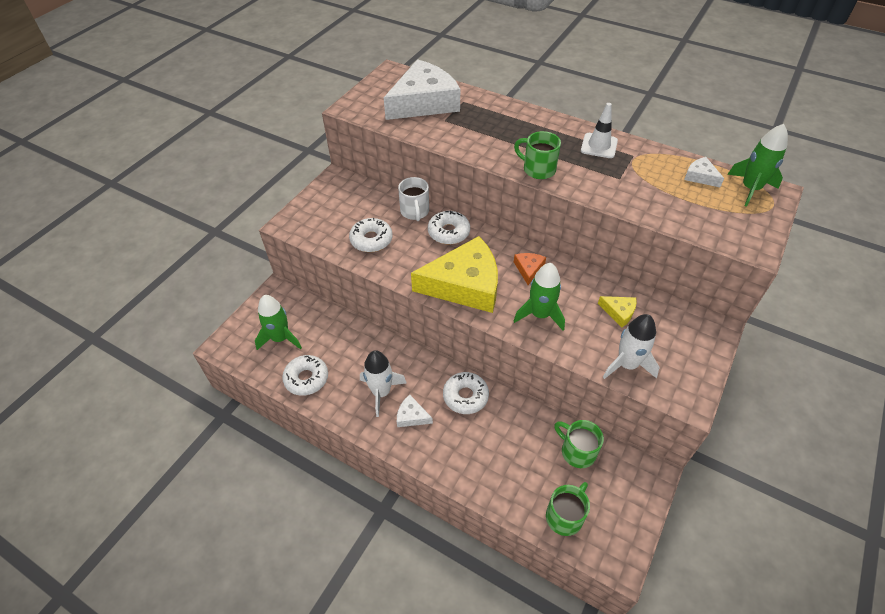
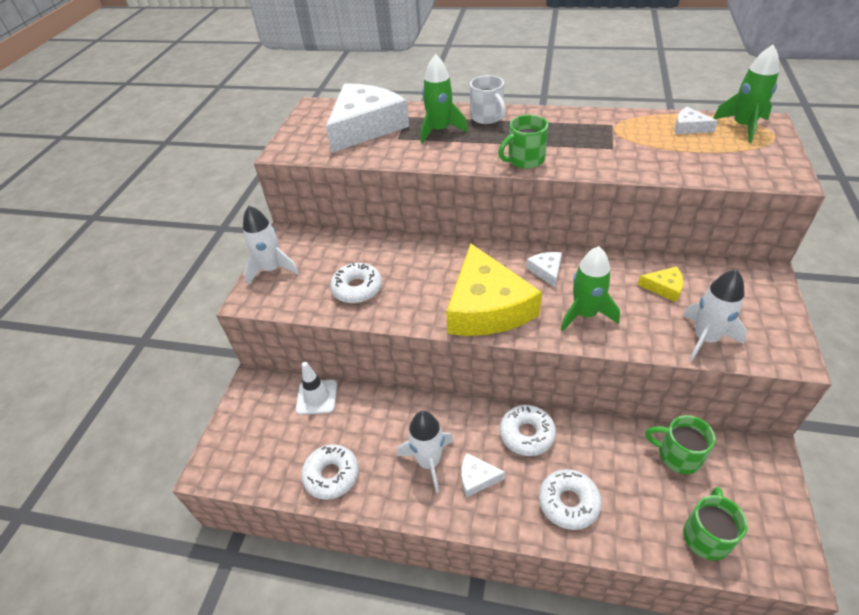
camera: 15 degrees left, 5 degrees down
green rocket [255,295,302,350] -> green rocket moved to [421,54,468,144]
white mug [398,177,429,221] -> white mug moved to [470,75,506,124]
yellow cheese [411,236,498,313] -> yellow cheese turned 105 degrees clockwise [446,244,542,336]
white donut [428,211,470,244] -> white donut moved to [539,469,602,530]
green mug [514,131,561,179] -> green mug turned 45 degrees counterclockwise [498,115,548,169]
orange cheese [514,253,546,285] -> white cheese [526,252,562,288]
white traffic cone [581,103,618,158] -> white traffic cone moved to [296,362,337,415]
none -> white rocket [243,206,299,285]

